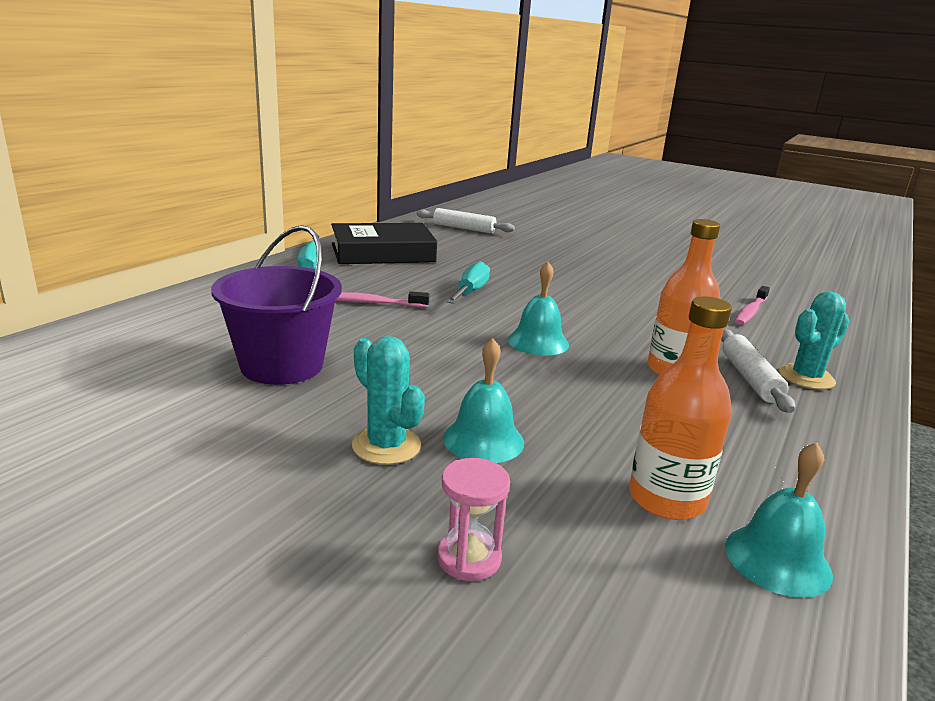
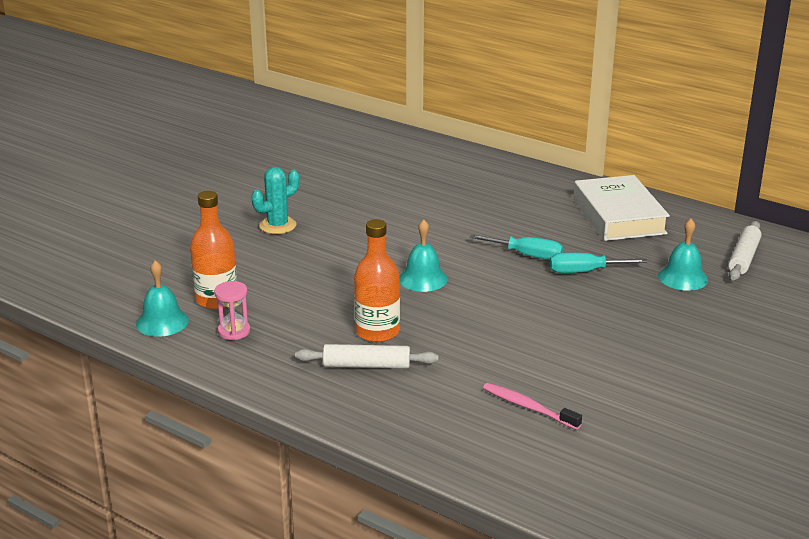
camera: 95 degrees right, 5 degrees up
purple bucket [211,225,342,385] -> none
turquoise screwdriver [298,236,319,270] -> turquoise screwdriver moved to [550,253,647,273]
black book [331,223,437,264] -> white book [573,175,670,241]
pink toothbrush [335,291,429,308] -> none
pink hourglass [437,458,510,581] -> pink hourglass moved to [214,281,250,340]
turquoise bell [443,338,524,463] -> turquoise bell moved to [658,219,708,291]
turquoise cactus [779,291,849,390] -> none

